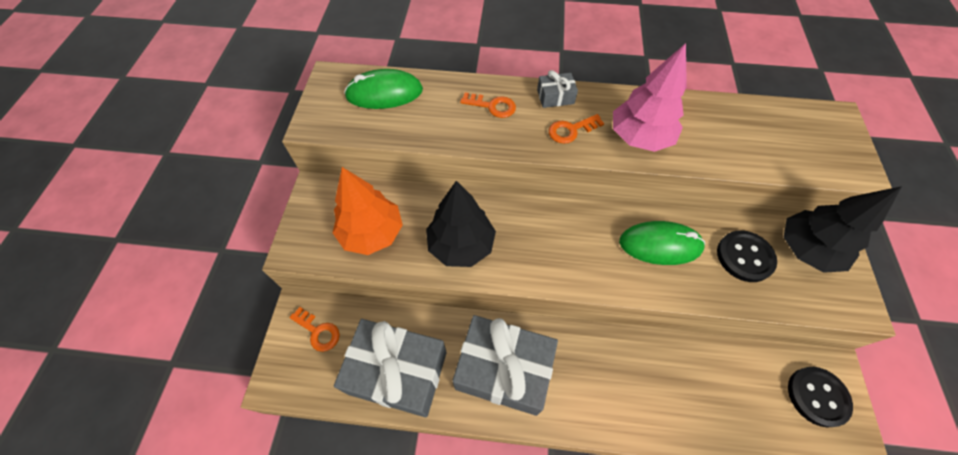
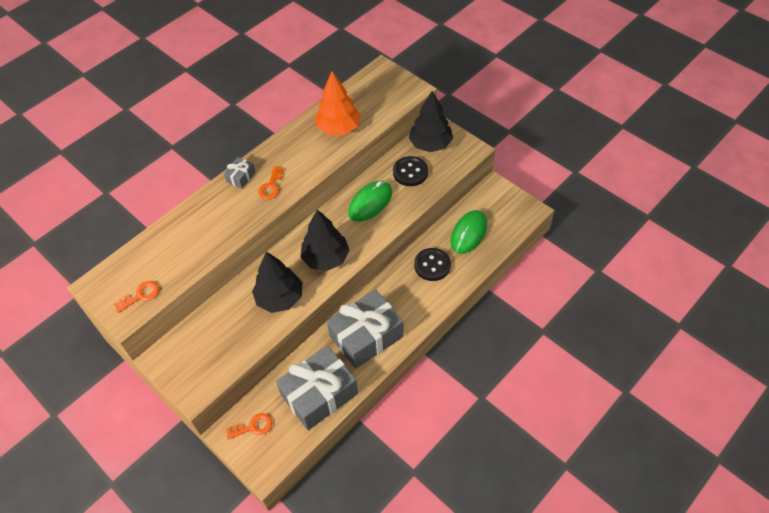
camera: 50 degrees left, 5 degrees down
orange tree [333,167,403,255] -> orange tree moved to [315,71,361,135]
green mouse [344,69,423,109] -> green mouse moved to [450,210,487,254]
orange key [460,93,516,118] -> orange key moved to [114,281,159,313]
pink tree [613,43,687,152] -> none
black button [788,367,853,428] -> black button moved to [414,248,451,281]
none -> black tree [300,209,350,271]

